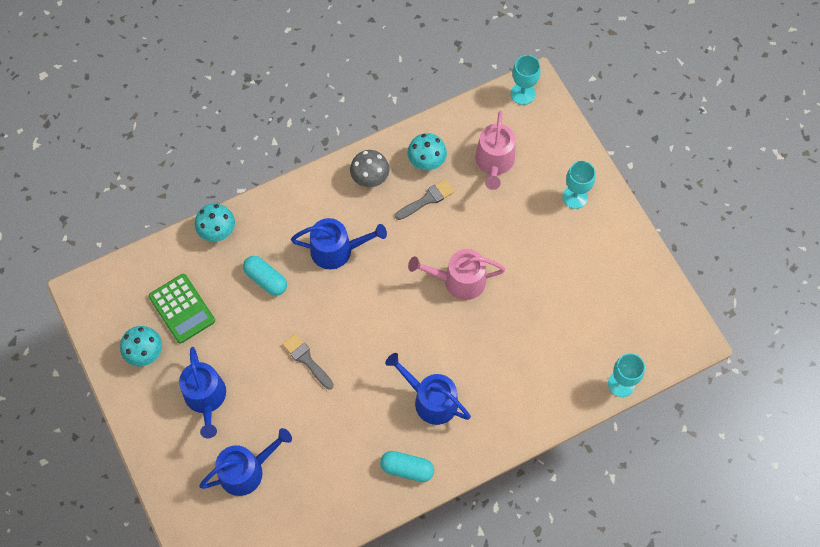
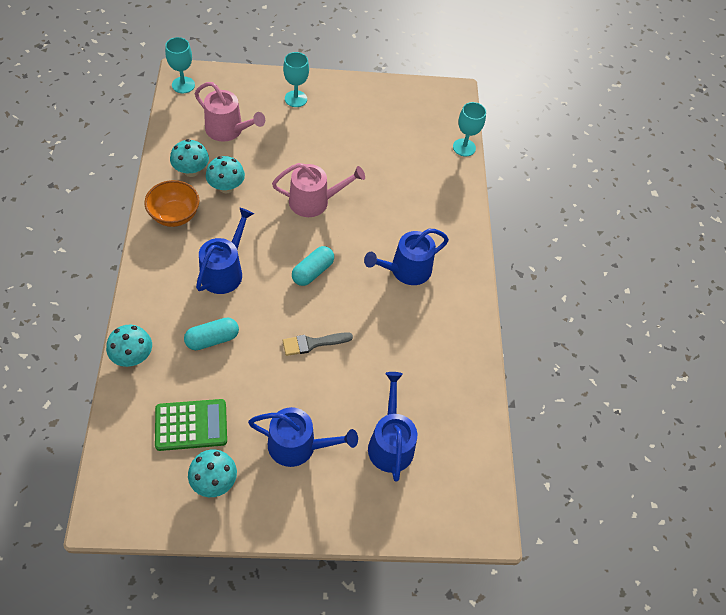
camera: 70 degrees left, 10 degrees down
grey mushroom [350,150,389,187] -> orange bowl [144,180,200,227]
turquoise capsule [380,451,434,482] -> turquoise capsule moved to [292,246,334,286]
grey brush [395,179,455,220] -> turquoise mushroom [206,156,245,193]
pink watering can [408,249,505,300] -> pink watering can turned 120 degrees counterclockwise [272,163,365,217]

